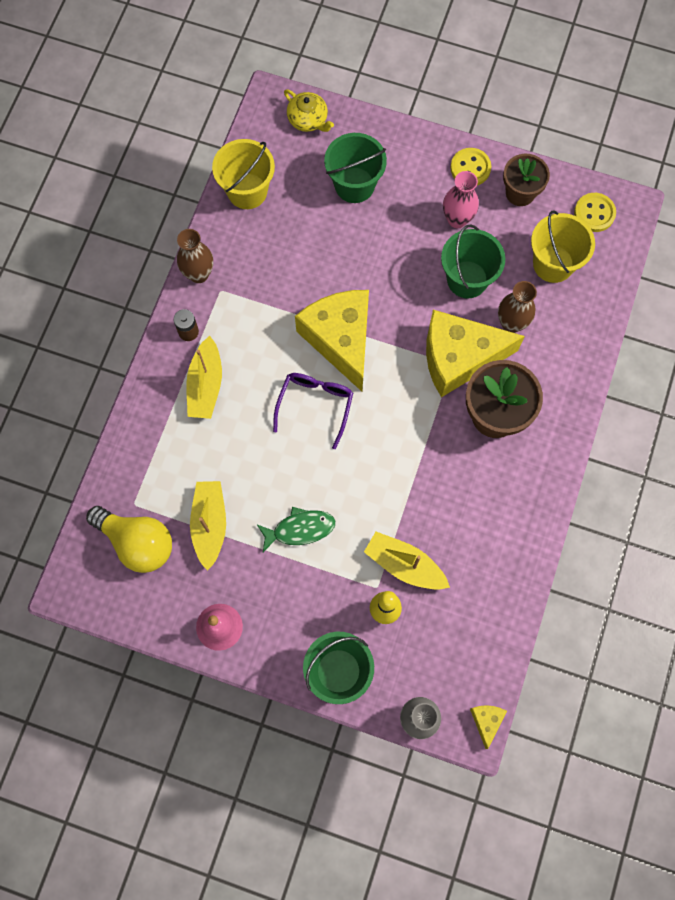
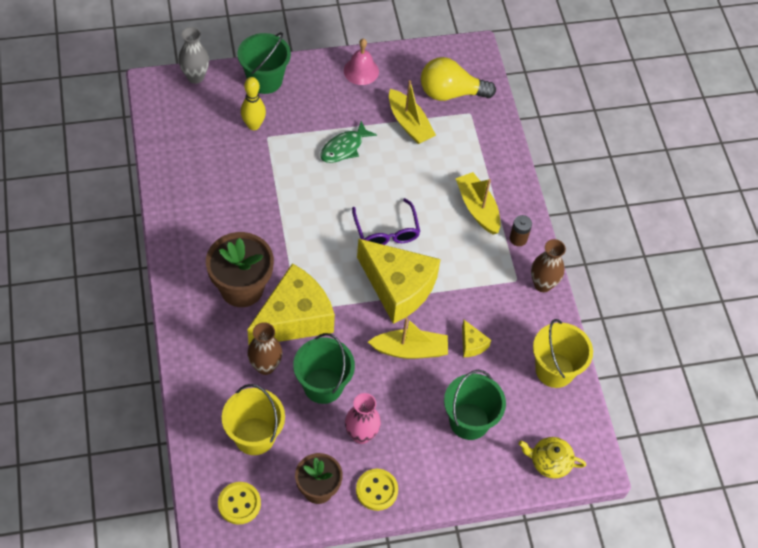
camera: 145 degrees right, 15 degrees down
yellow boat [364,532,450,590] -> yellow boat moved to [368,318,448,359]
yellow cheese [470,705,507,749] -> yellow cheese moved to [462,320,491,357]

